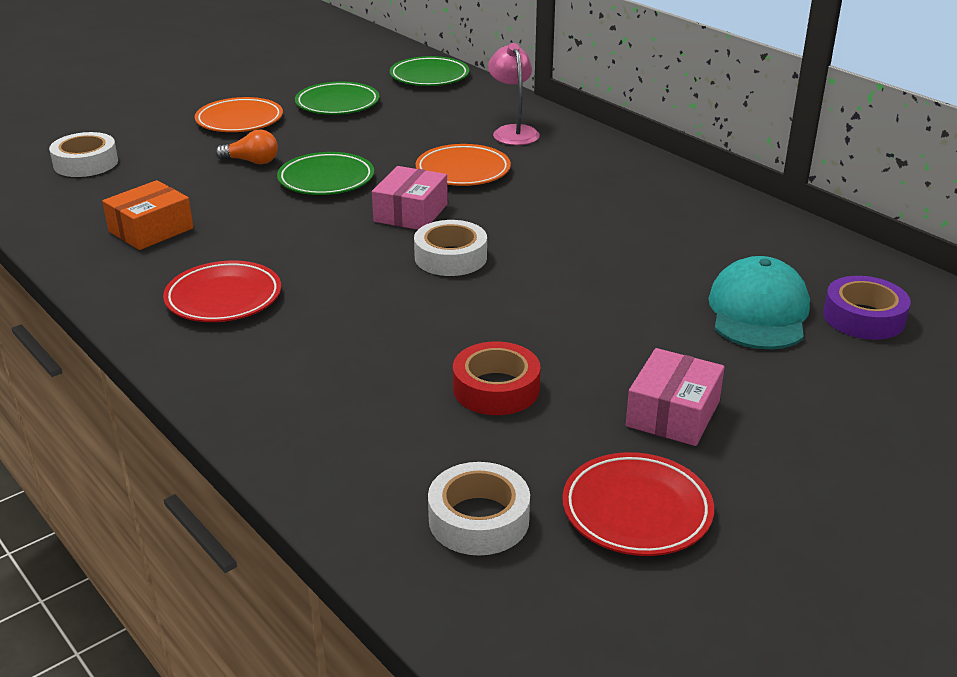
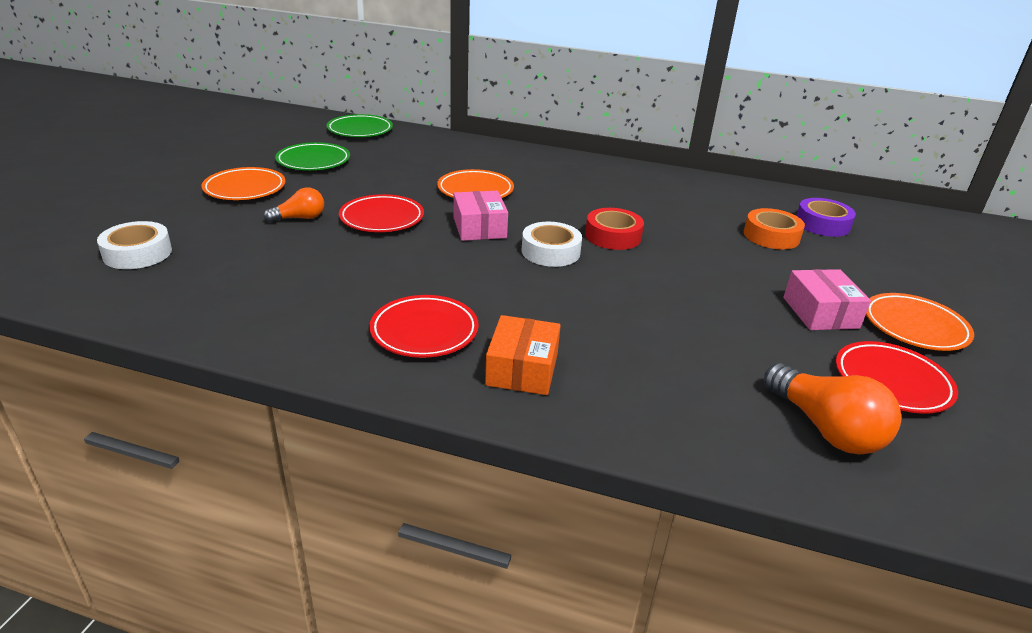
camera: 35 degrees left, 0 degrees up
orange box [102,180,193,250] -> orange box moved to [485,315,561,395]
green plate [277,152,374,195] -> red plate [339,194,424,232]
white tape [428,462,530,555] -> orange light bulb [764,363,901,454]
red tape [453,341,540,415] -> red tape moved to [585,208,644,250]
pink lamp [488,43,540,145] -> none
turquoise cap [708,256,810,349] -> orange tape [744,208,805,249]
none -> orange plate [866,293,974,351]

